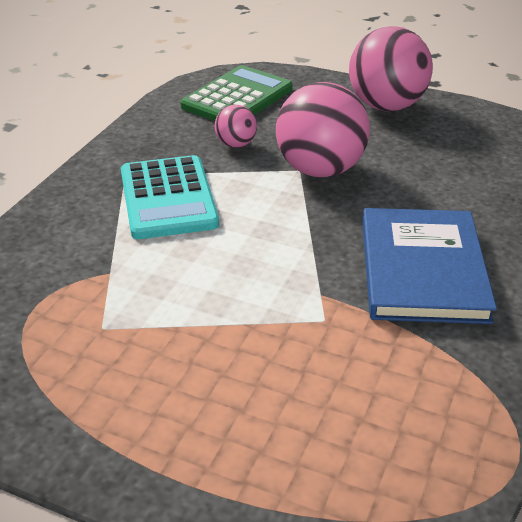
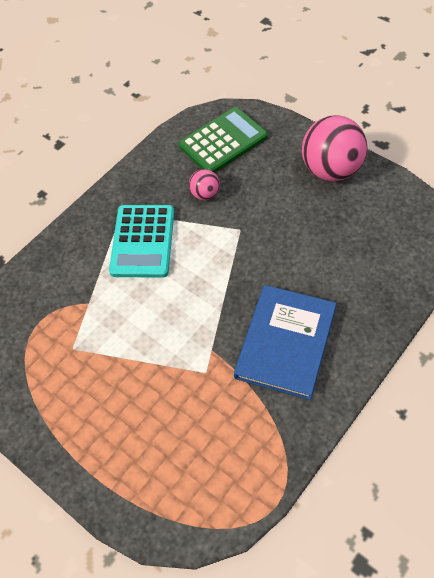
camera: 20 degrees right, 20 degrees up
pink ball [276,82,370,177] -> none

